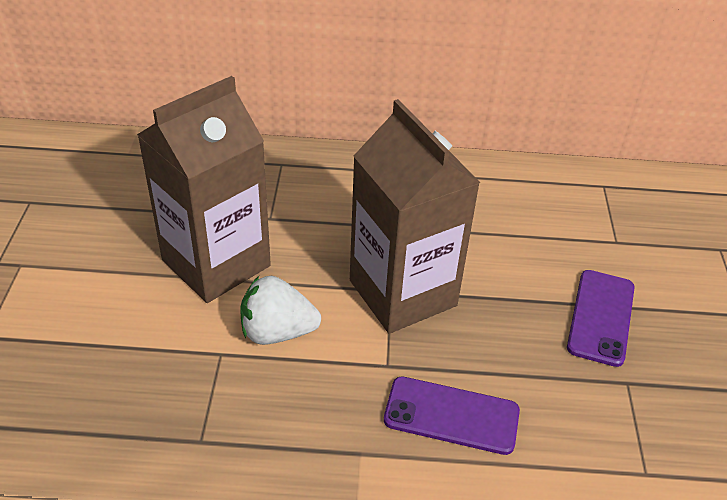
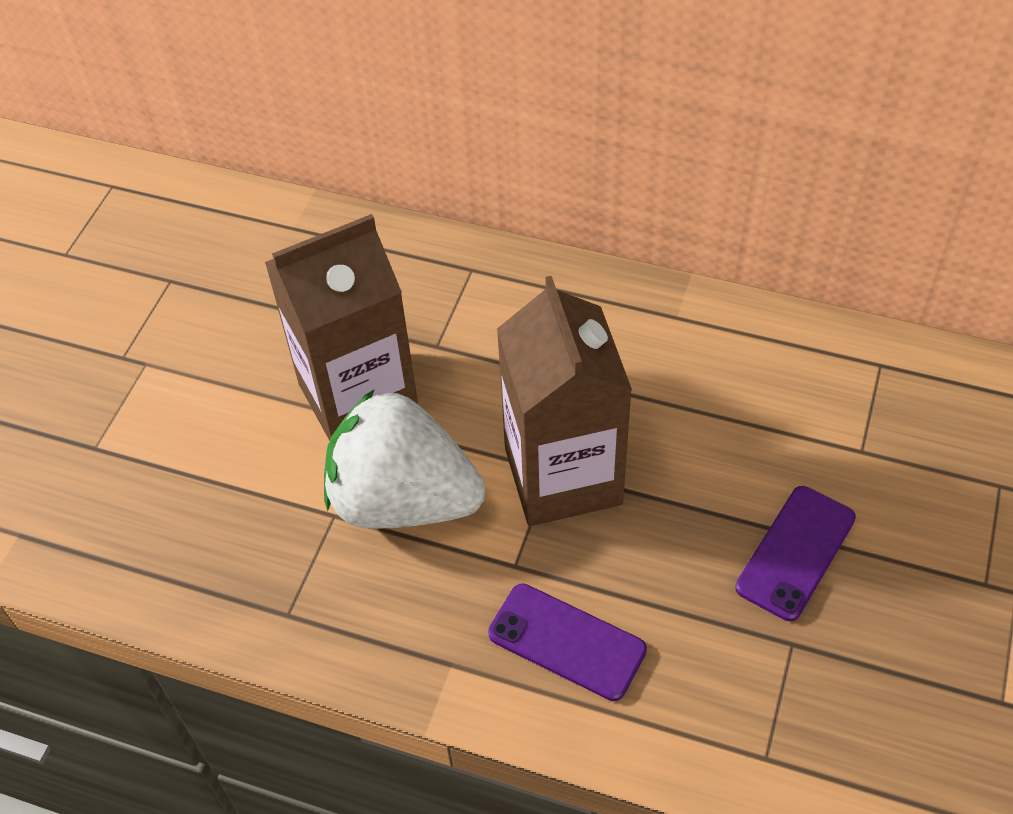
camera: 20 degrees right, 10 degrees up
white strawberry [240,276,321,345] -> white strawberry [324,389,485,529], size x1.71

